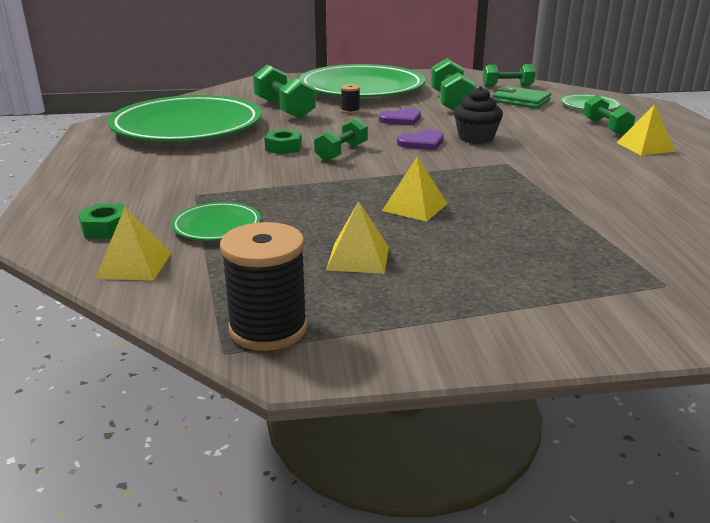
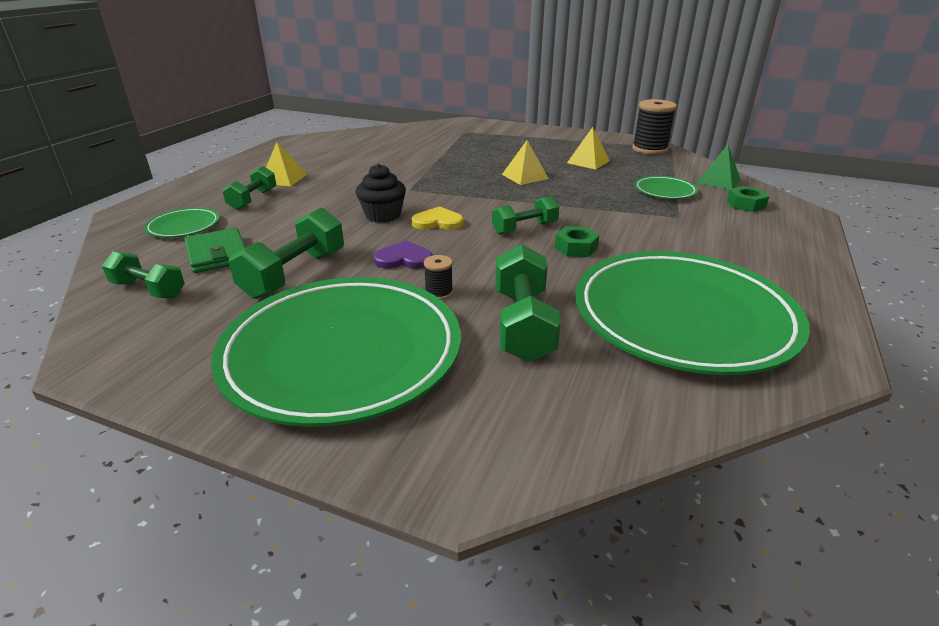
camera: 150 degrees left, 5 degrees up
yellow pyramid [95,208,172,281] -> green pyramid [697,144,741,190]
purple heart [397,130,444,150] -> yellow heart [411,206,464,230]

